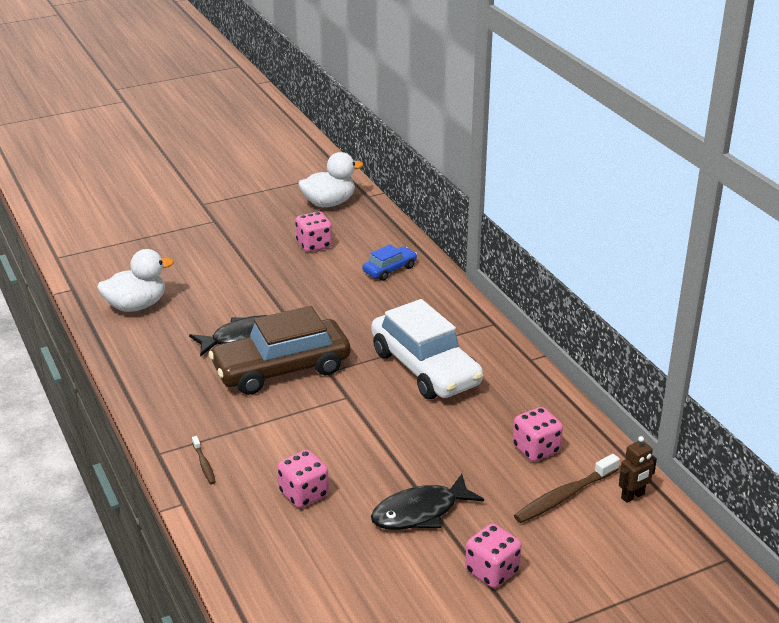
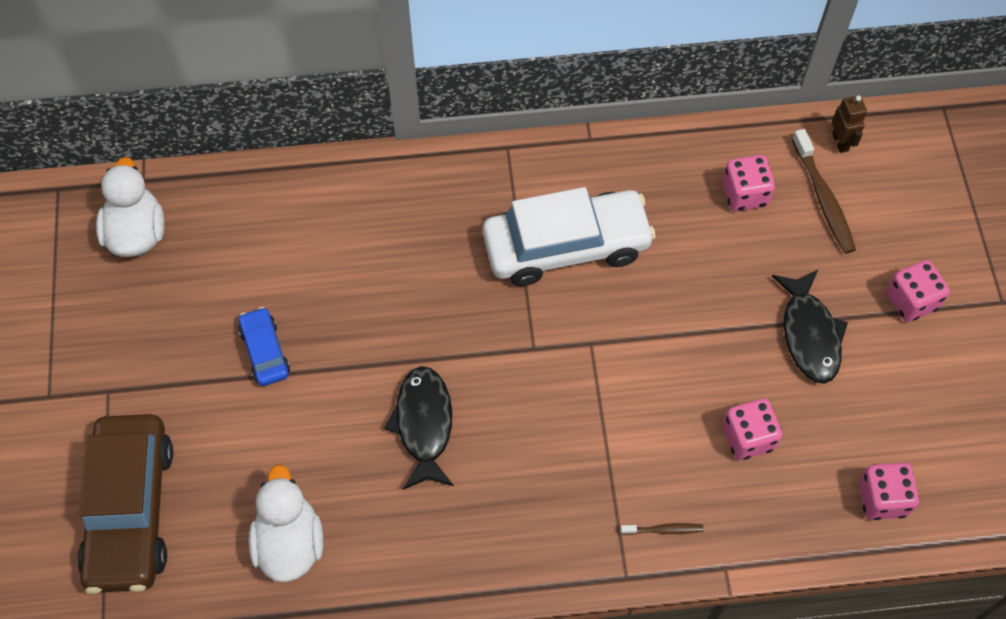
camera: 70 degrees left, 30 degrees up
brown car [208,306,350,395] -> brown car moved to [77,414,173,594]
pink dice [295,211,332,252] -> pink dice moved to [858,463,919,520]
blue car [362,244,417,281] -> blue car moved to [239,307,290,386]

